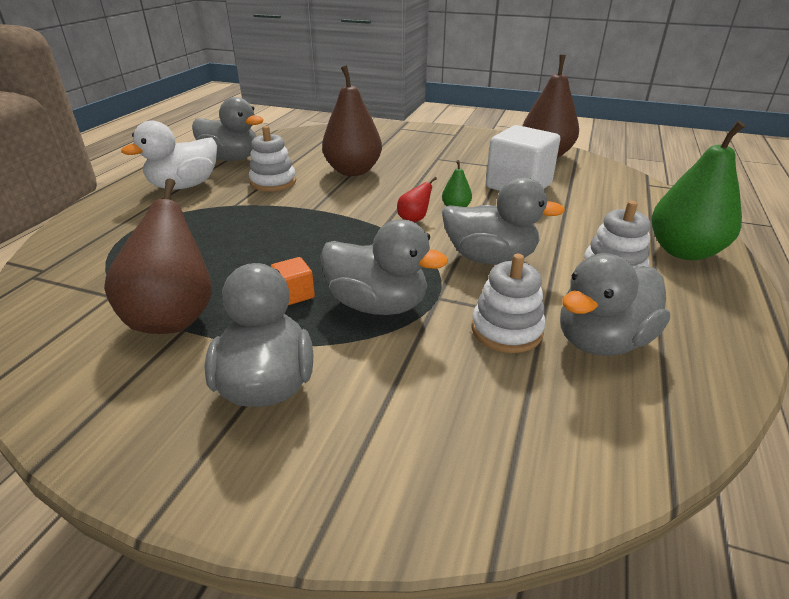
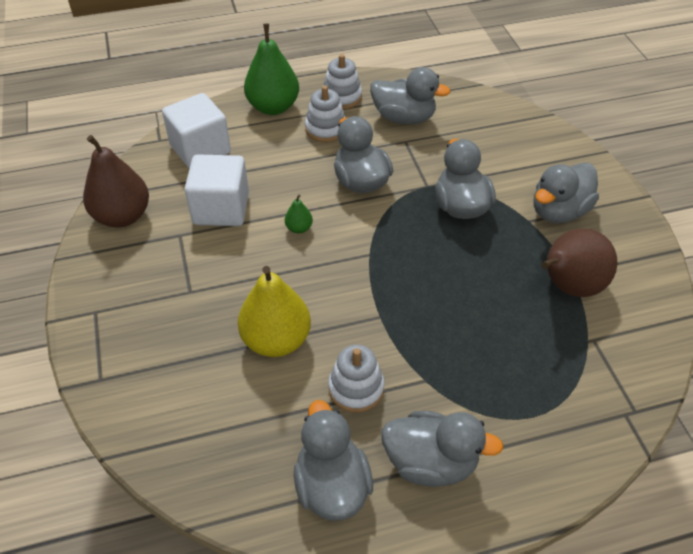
camera: 125 degrees left, 15 degrees up
white duck [121,121,217,190] -> grey duck [381,411,504,487]
orange cube [271,257,315,305] -> none
brown pear [322,65,382,176] -> yellow pear [238,266,311,357]
red pear [397,177,437,222] -> none
white stacking toy [471,254,546,353] -> white stacking toy moved to [323,54,362,109]
none -> white cube [162,93,231,169]

